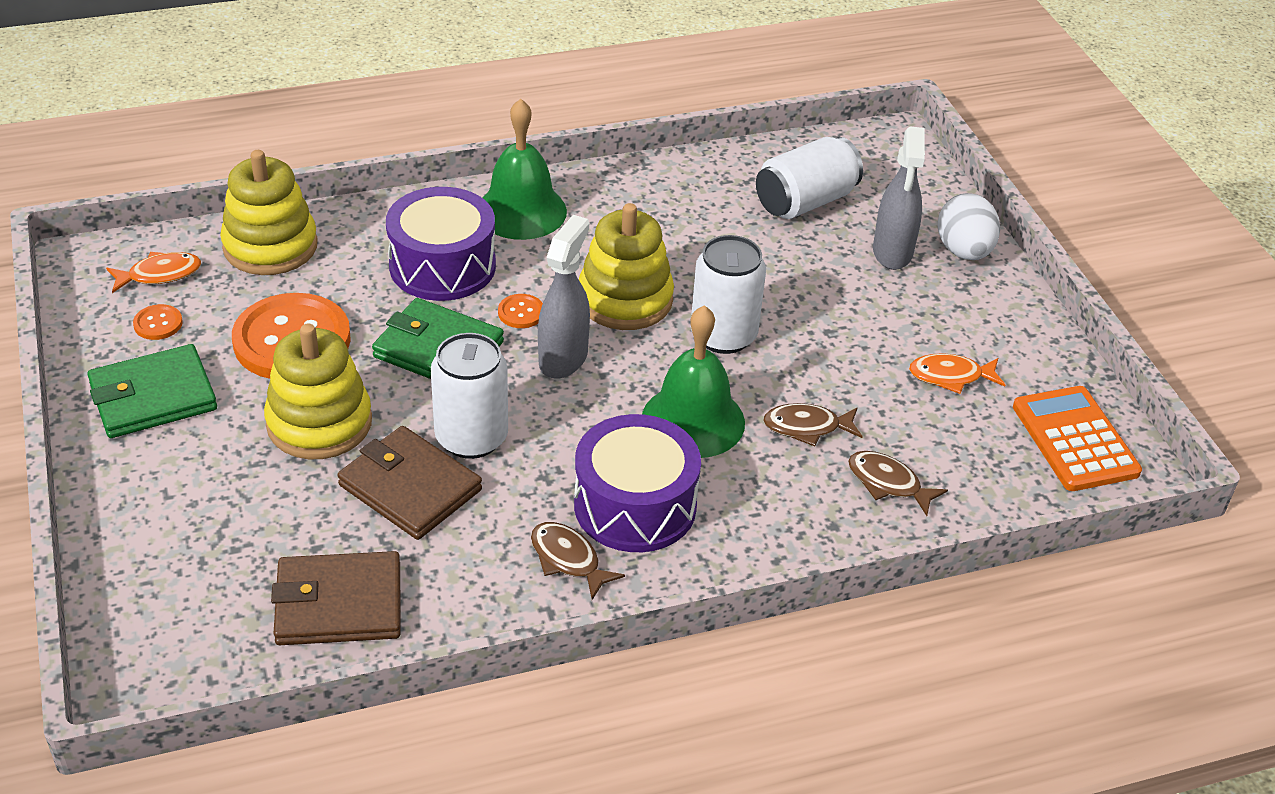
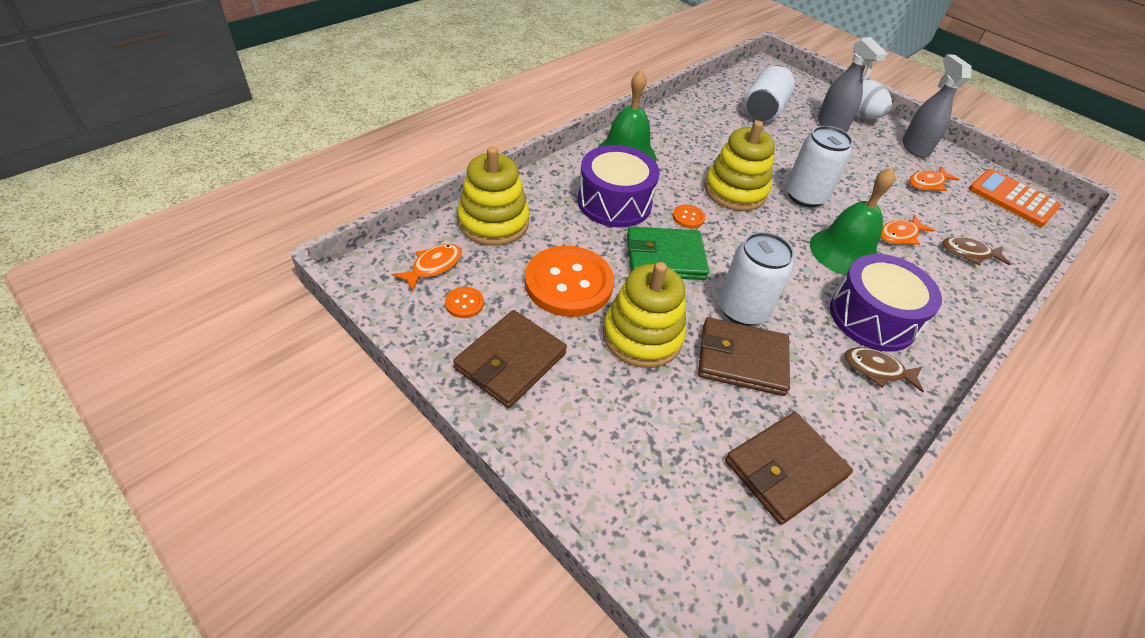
camera: 30 degrees left, 5 degrees up
green wallet [87,344,217,438] -> brown wallet [453,310,567,408]
grey spray bottle [538,215,590,379] -> grey spray bottle moved to [902,54,972,158]
brown fish [763,403,863,446] -> orange fish [880,215,935,245]

